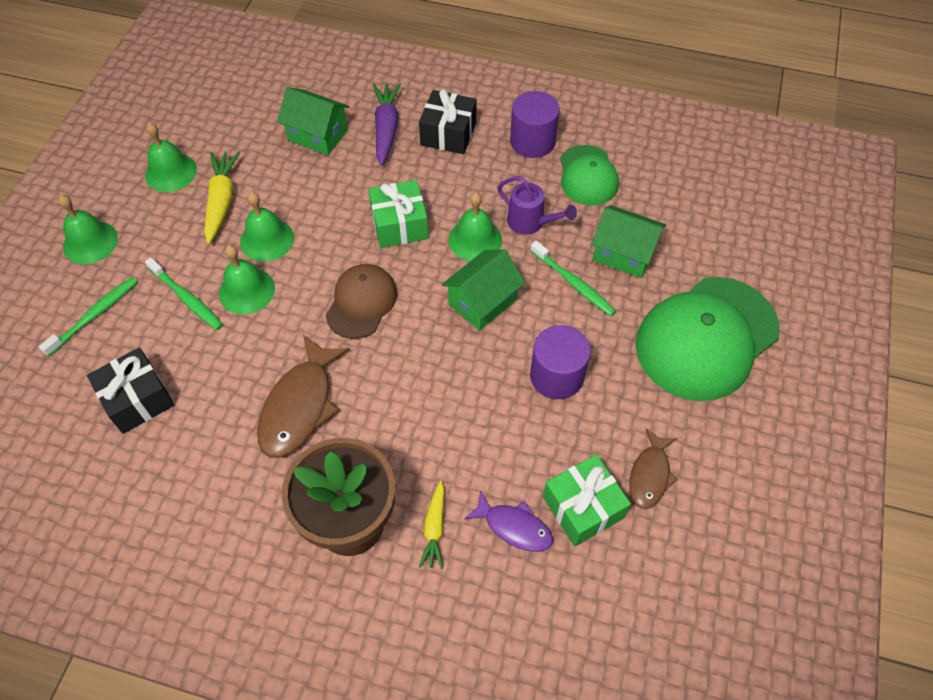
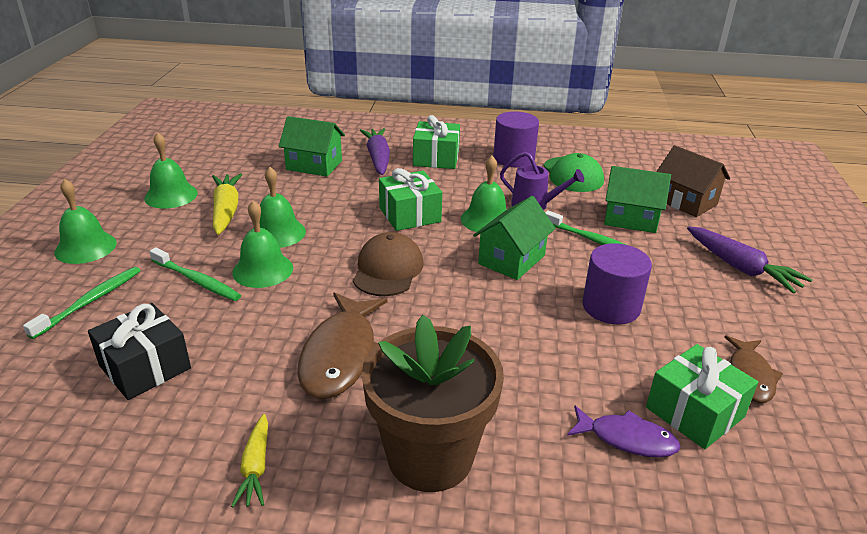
camera: 10 degrees left, 25 degrees down
yellow carrot [418,481,444,569] -> yellow carrot moved to [231,414,268,508]
black gift [419,89,477,154] -> green gift [413,115,460,169]
green cap [636,277,780,401] -> purple carrot [687,226,813,294]
none -> brown house [656,145,730,217]

